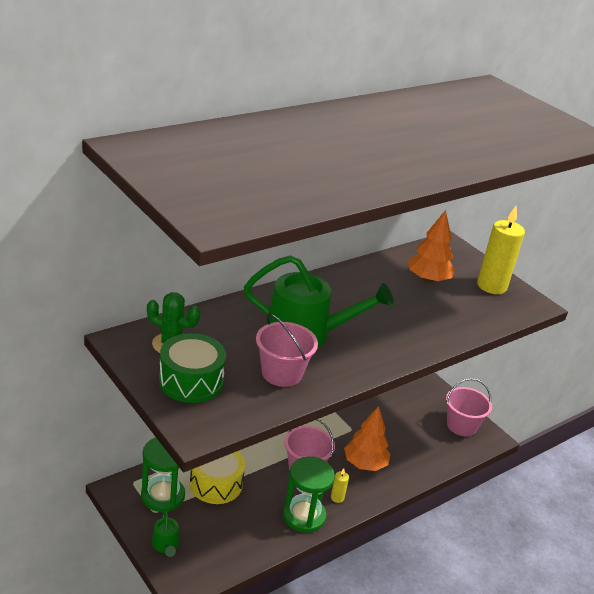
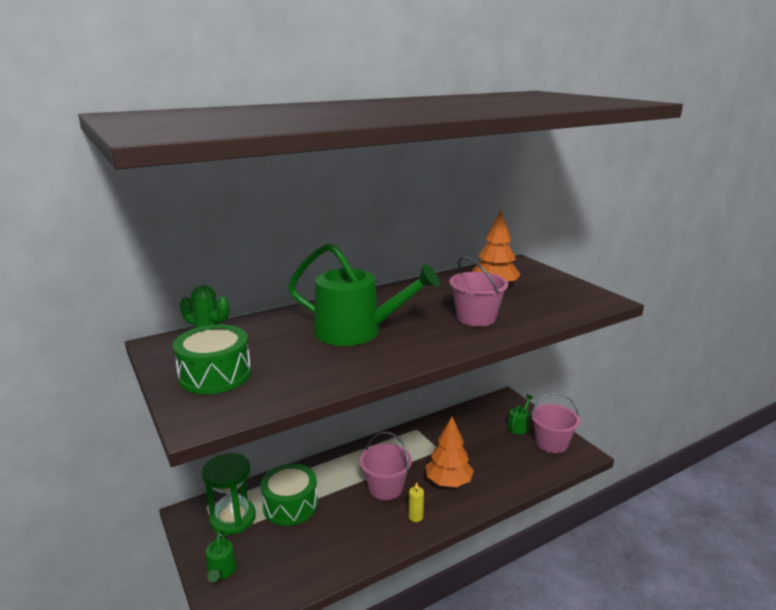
camera: 10 degrees right, 10 degrees down
yellow drum [190,451,245,504] -> green drum [260,463,318,526]
pink bucket [256,314,318,387] -> pink bucket moved to [449,256,508,327]
green hourglass [283,456,335,533] -> none
yellow candle [477,206,525,294] -> none
none -> green watering can [507,395,533,434]

